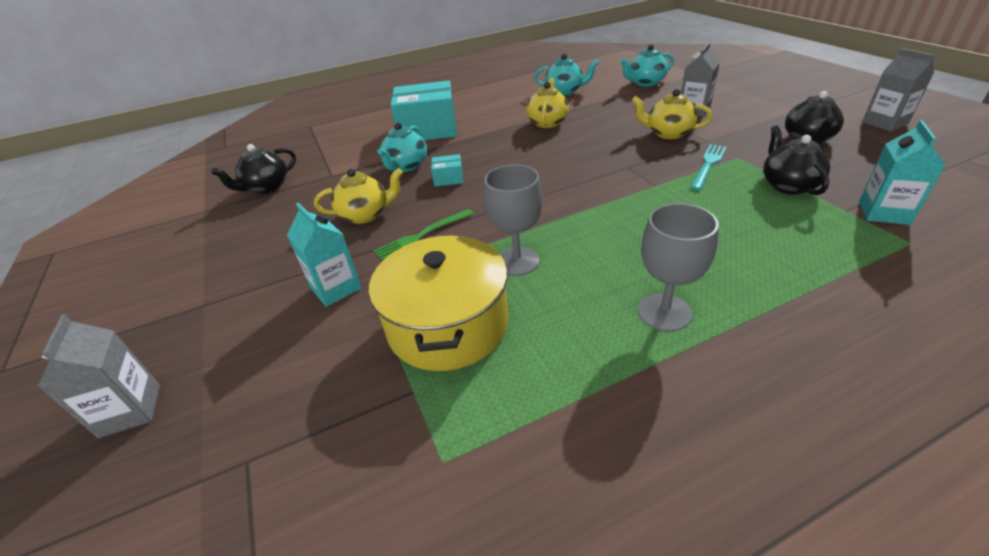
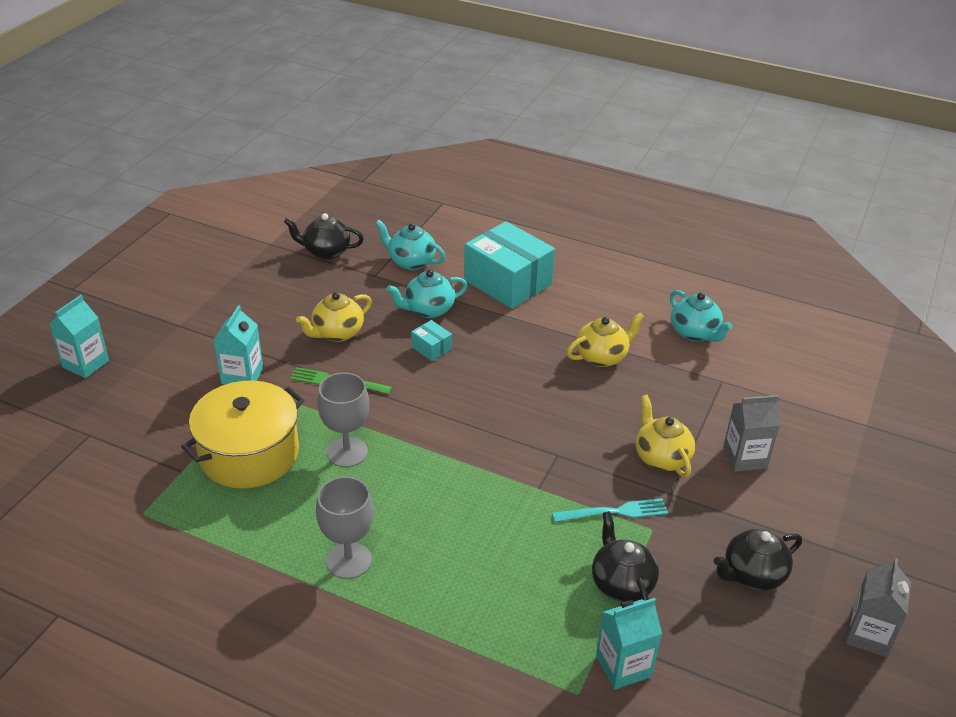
camera: 45 degrees right, 0 degrees up
grey carton [38,314,160,438] -> turquoise carton [49,295,109,378]
yellow teapot [314,168,403,224] -> yellow teapot turned 105 degrees clockwise [296,292,372,342]
turquoise teapot [620,44,674,87] -> turquoise teapot moved to [375,220,446,270]
black teapot [763,126,830,195] -> black teapot turned 60 degrees counterclockwise [592,511,659,602]

